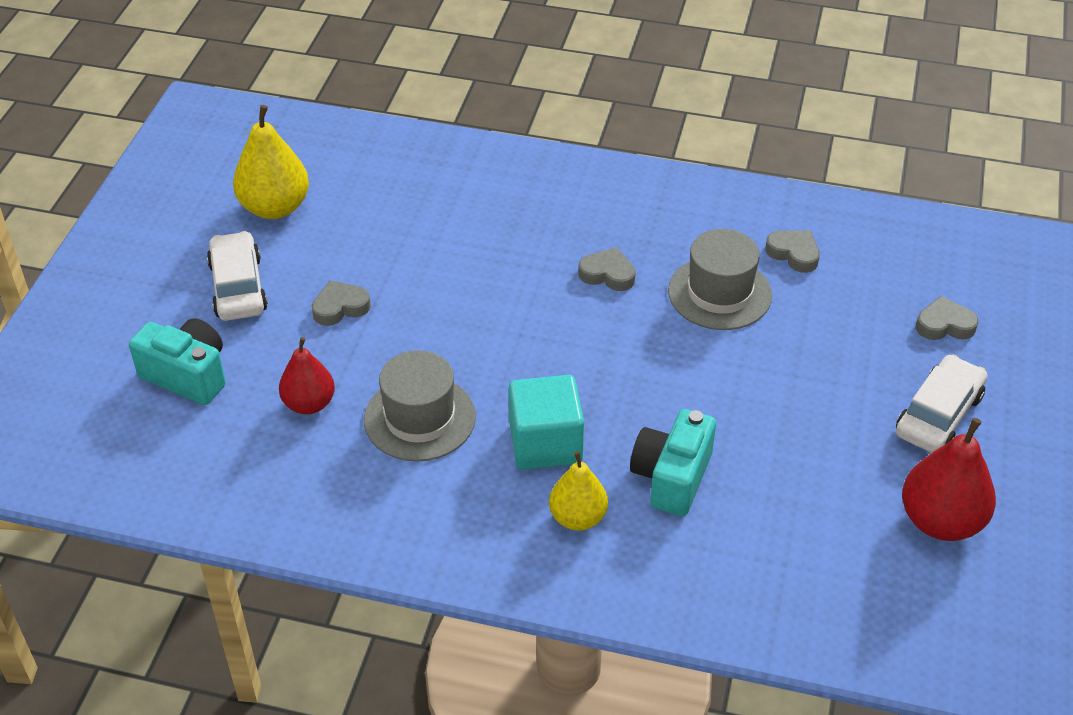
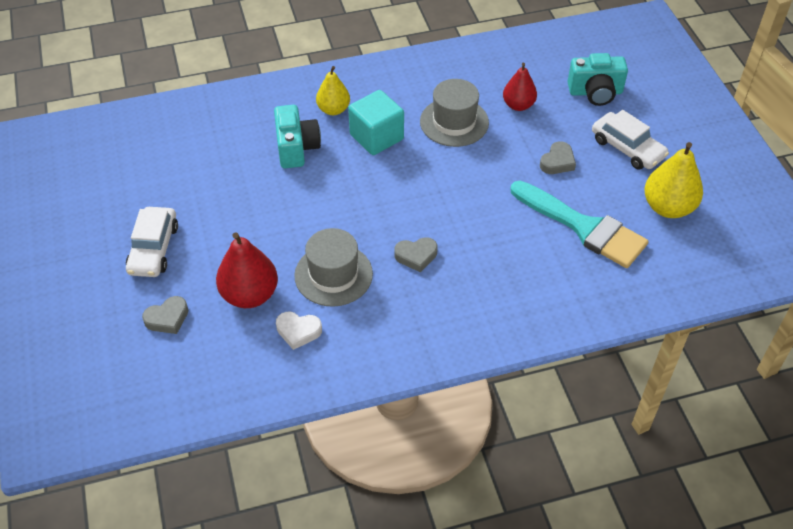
camera: 150 degrees right, 5 degrees up
grey heart [765,230,820,273] -> white heart [276,312,322,350]
red pear [902,418,996,541] -> red pear moved to [216,232,278,308]
none -> turquoise brush [511,181,648,268]

